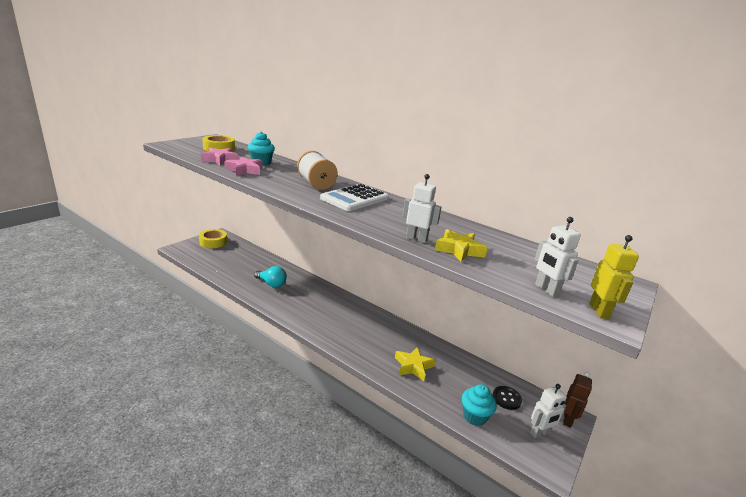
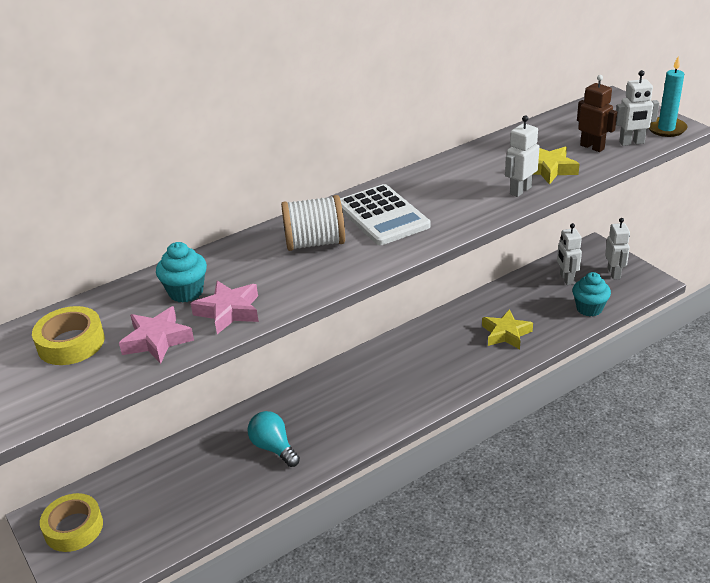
camera: 65 degrees left, 10 degrees up
turquoise light bulb [254,266,287,288] -> turquoise light bulb turned 90 degrees counterclockwise [248,411,300,467]
black button [493,386,522,410] -> white robot [557,223,582,285]
brown robot [563,372,592,428] -> brown robot moved to [577,75,617,152]
yellow robot [589,235,639,319] -> turquoise candle [649,56,687,137]

